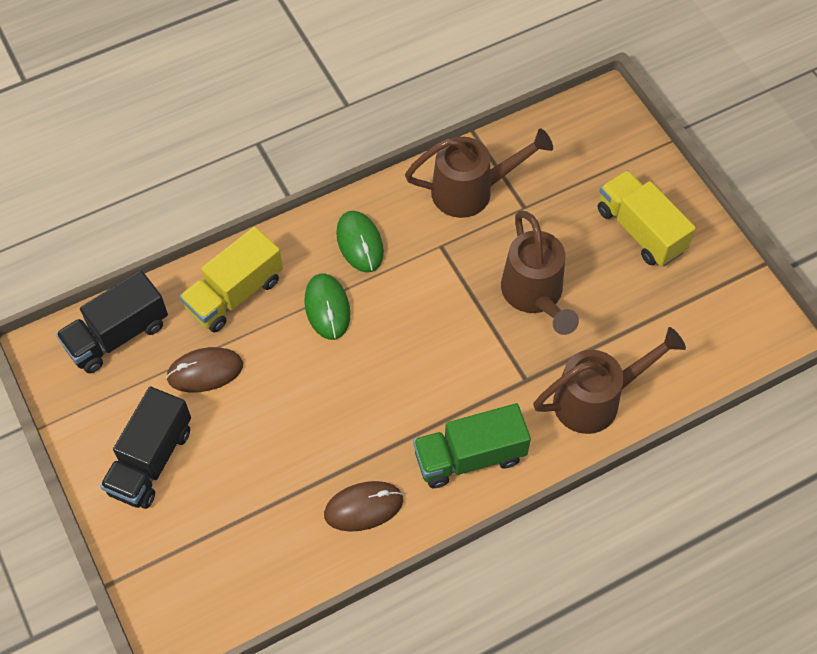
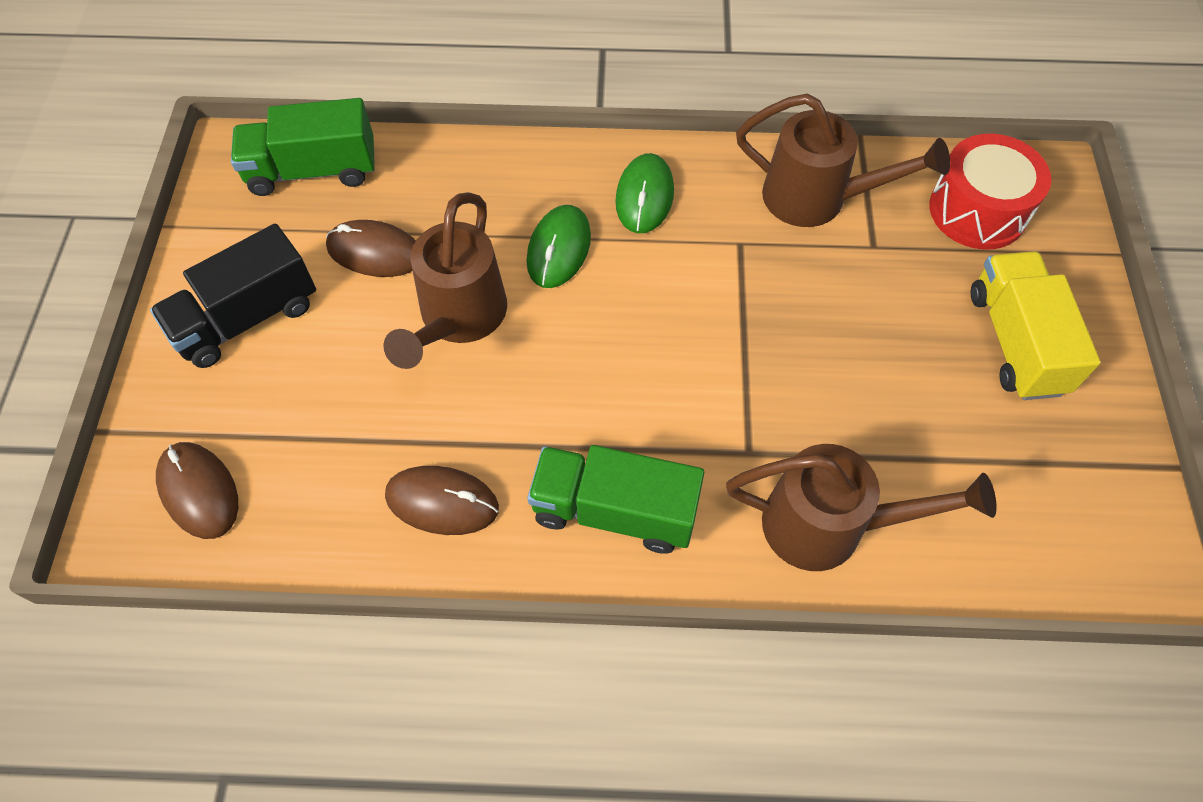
camera: 30 degrees right, 0 degrees up
black truck [56,270,168,373] -> green truck [231,98,375,196]
yellow truck [180,227,283,332] -> none
brown watering can [501,210,579,335] -> brown watering can moved to [383,192,507,369]
none -> brown mouse [156,442,238,539]
none -> red drum [929,134,1051,250]

